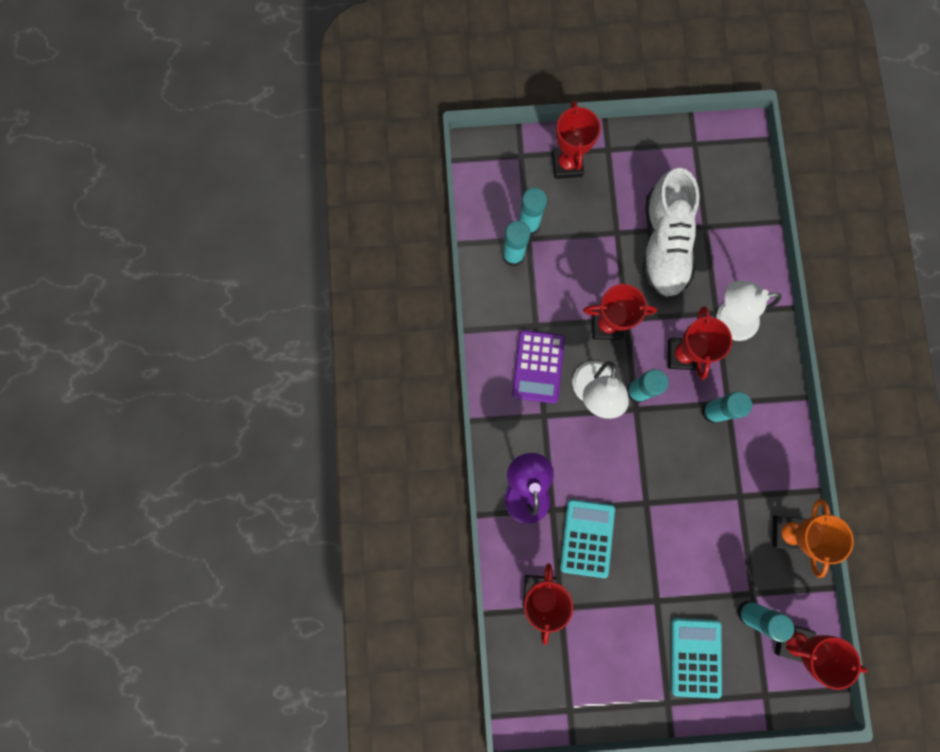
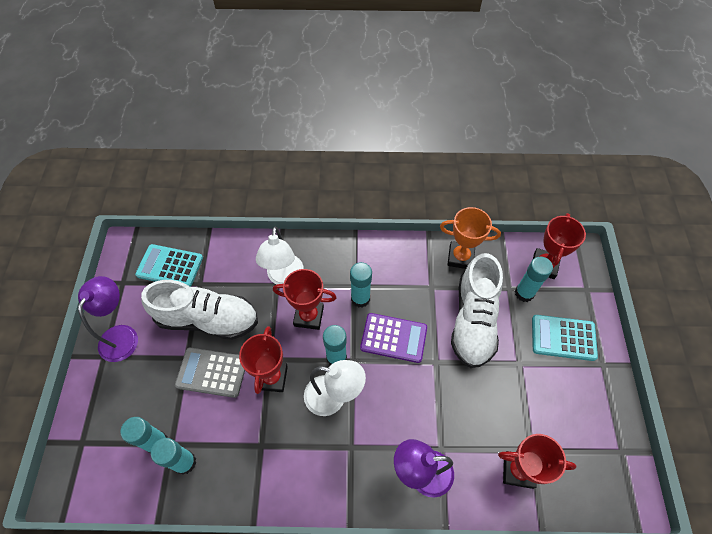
camera: 85 degrees left, 20 degrees down
purple calculator [512,330,565,403] -> purple calculator moved to [360,313,427,363]
red trophy [552,101,601,179] -> none
turquoise calculator [560,499,615,578] -> turquoise calculator moved to [135,244,203,287]
none -> purple lamp [78,276,138,362]
none -> grey calculator [175,348,245,398]
none -> white shoe [451,253,503,368]

